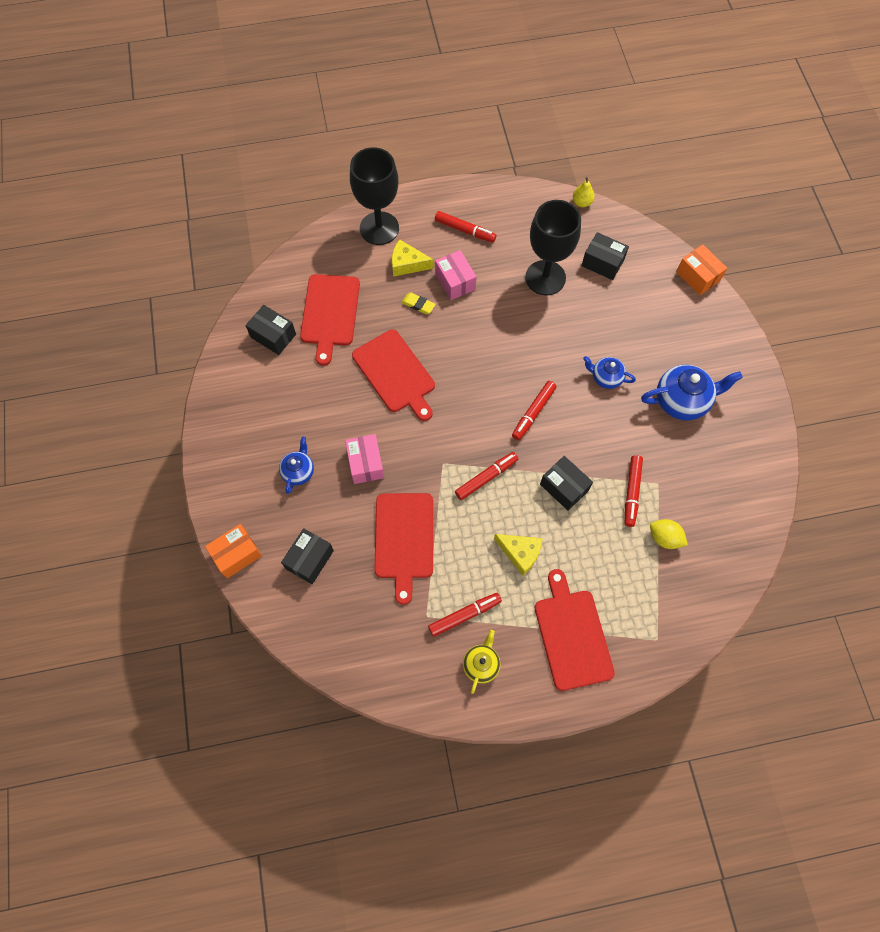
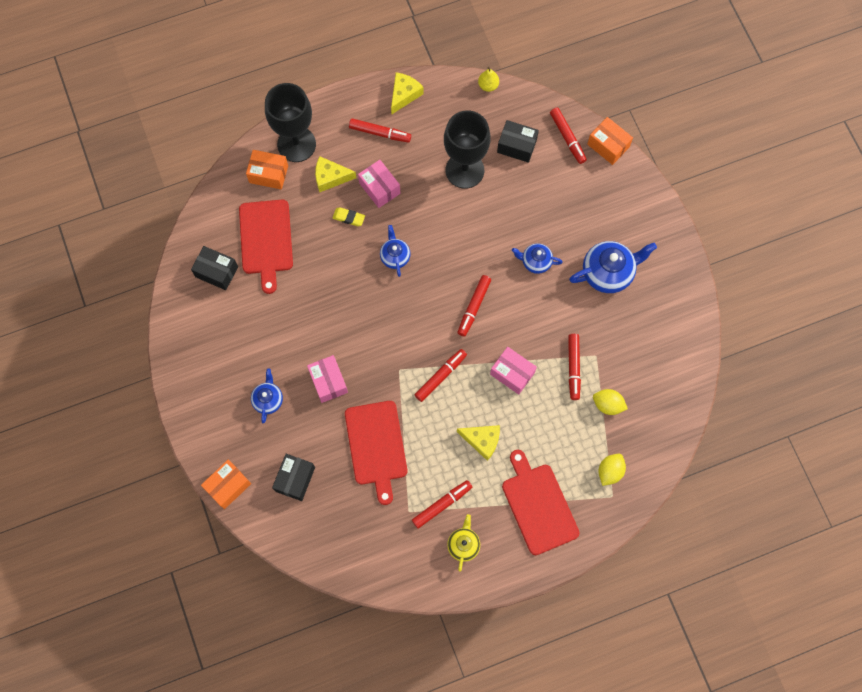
camera: 10 degrees left, 5 degrees up
red cutting board [352,329,435,421] -> none
black box [540,456,593,511] -> pink box [490,347,537,395]
none -> orange box [246,150,288,189]
none -> blue teapot [380,225,411,277]
none -> yellow cheese [391,72,423,114]
none -> red marker [550,108,587,164]
none -> yellow lemon [598,454,626,486]

